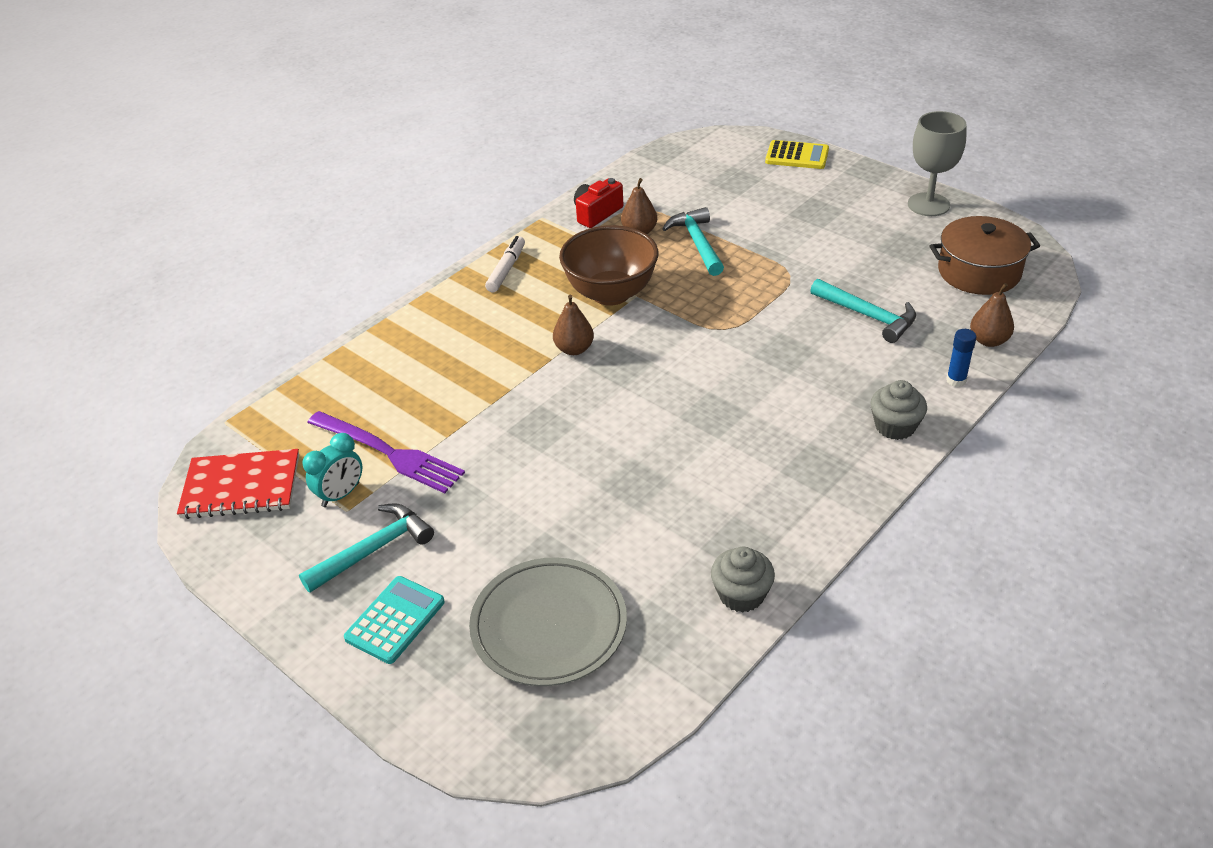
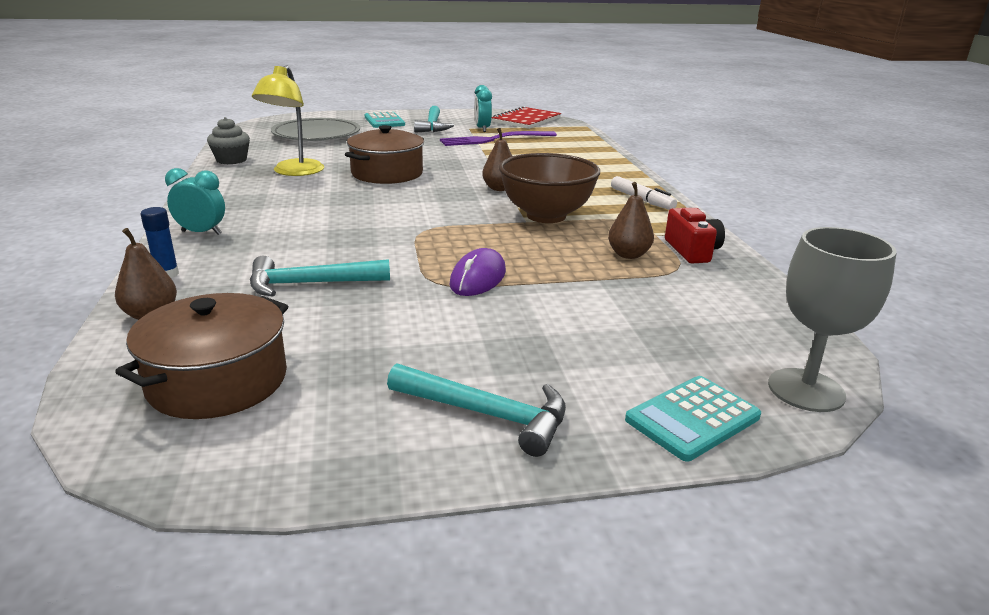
camera: 125 degrees right, 15 degrees down
turquoise hammer [662,207,724,276] -> turquoise hammer moved to [387,363,566,457]
yellow calculator [765,140,829,169] -> turquoise calculator [625,376,761,461]
grey cupcake [870,380,927,440] -> turquoise clock [165,168,225,235]
grey goblet [908,111,967,216] -> grey goblet moved to [768,227,897,412]
none -> yellow lamp [252,65,324,176]
none -> brown pot [345,125,424,184]
none -> purple mouse [450,248,506,296]

